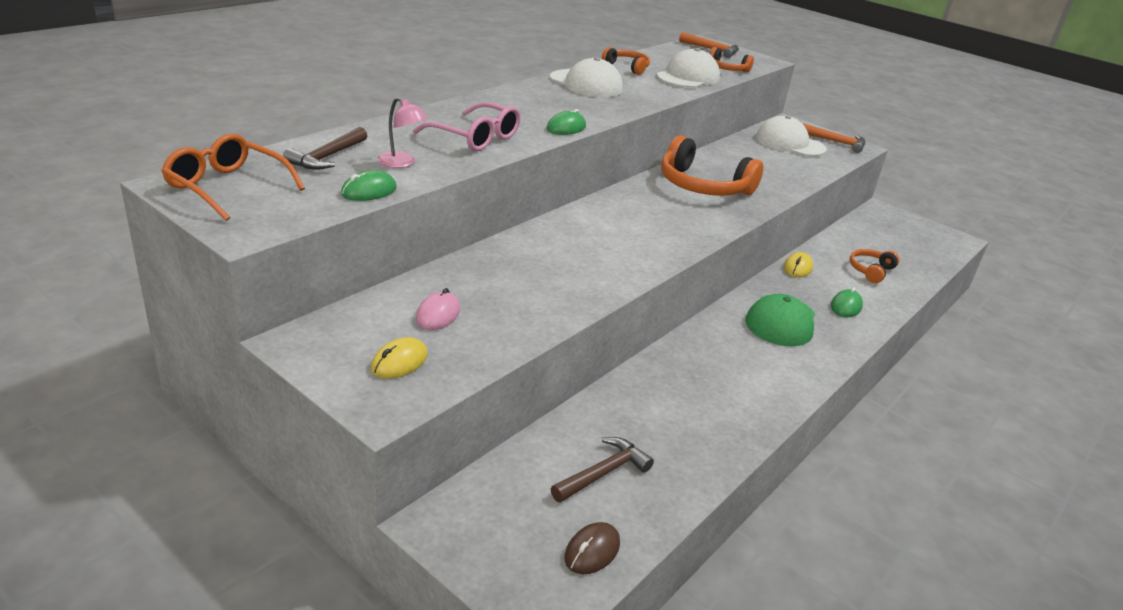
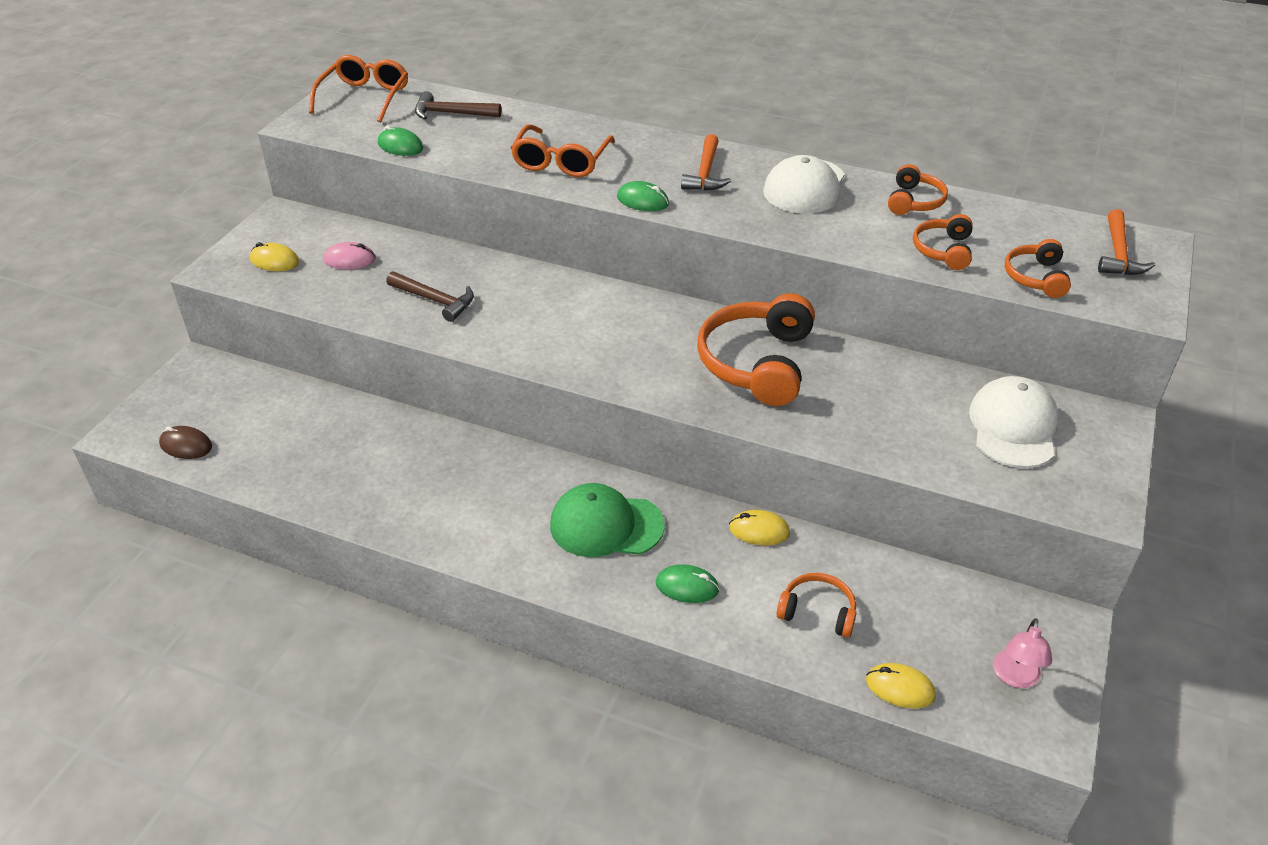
camera: 75 degrees right, 10 degrees up
pink lamp [378,97,428,168] -> pink lamp moved to [993,618,1052,688]
pink glasses [413,102,520,151] -> orange glasses [511,124,615,177]
brown hammer [551,437,654,503] -> brown hammer moved to [386,271,474,322]
white cap [656,48,720,88] -> orange headphones [913,214,973,270]
orange hammer [803,123,865,153] -> orange hammer moved to [681,134,731,191]
none -> yellow mouse [866,663,936,709]

